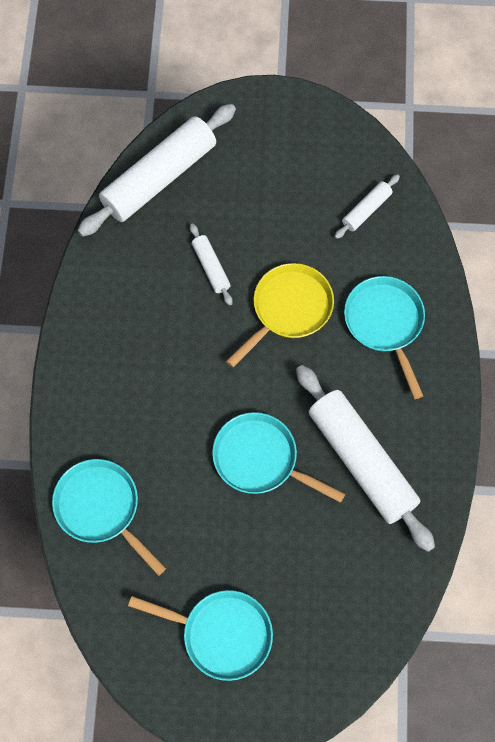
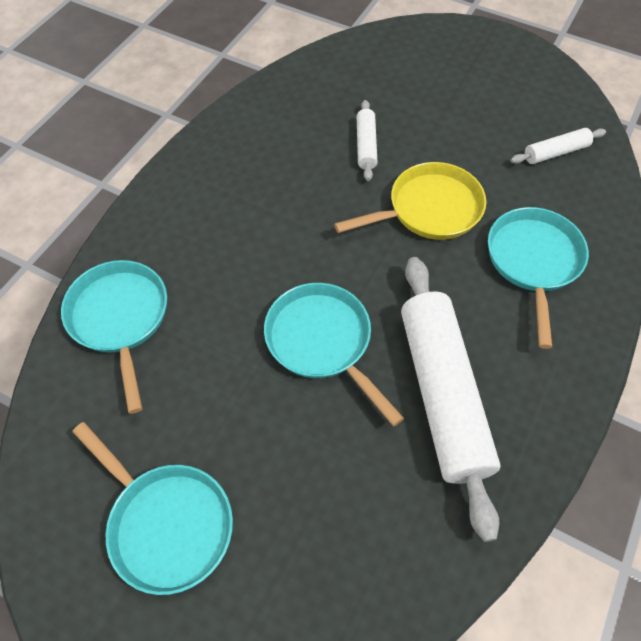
camera: 25 degrees right, 10 degrees down
white rolling pin [77,104,236,237] -> none

